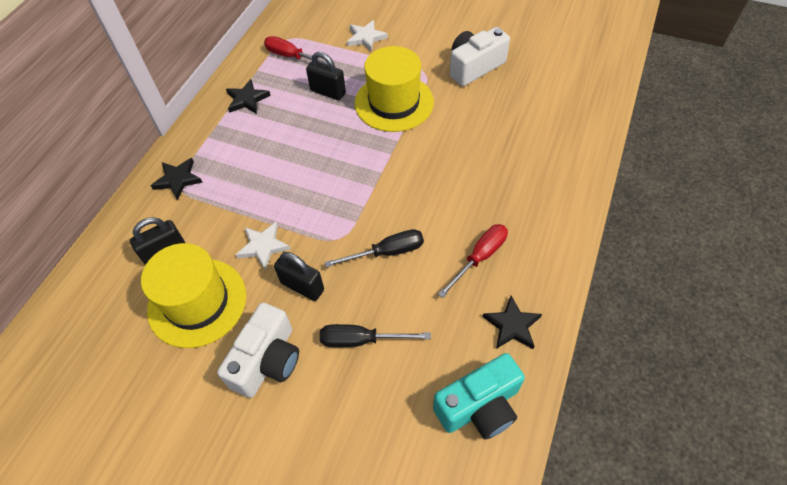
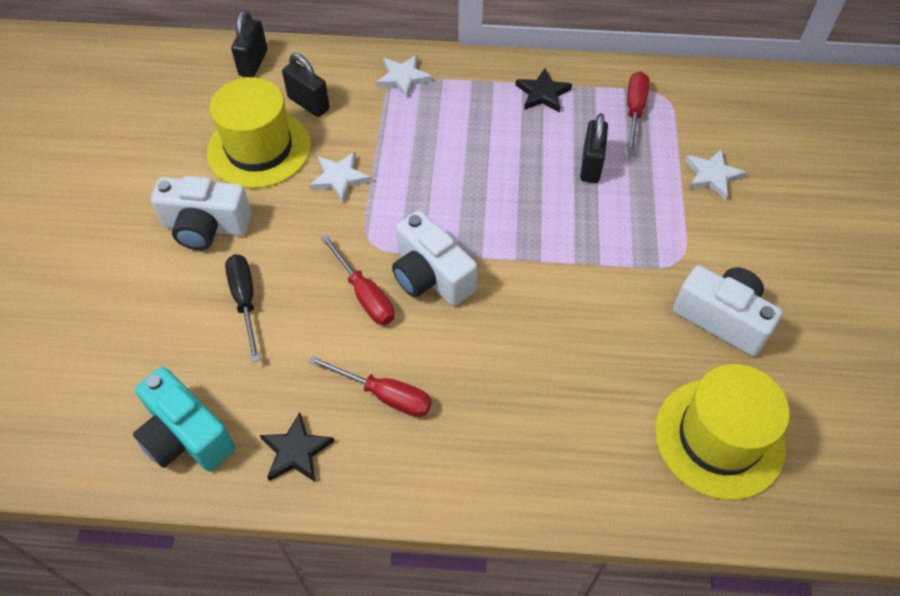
camera: 70 degrees right, 0 degrees up
black star [151,158,203,200] -> white star [376,55,432,98]
black padlock [274,252,324,301] -> black padlock moved to [231,10,268,77]
black screwdriver [324,229,424,268] -> red screwdriver [321,235,395,325]
yellow hat [355,46,434,132] -> yellow hat moved to [655,364,790,500]
none -> white camera [392,210,478,306]

